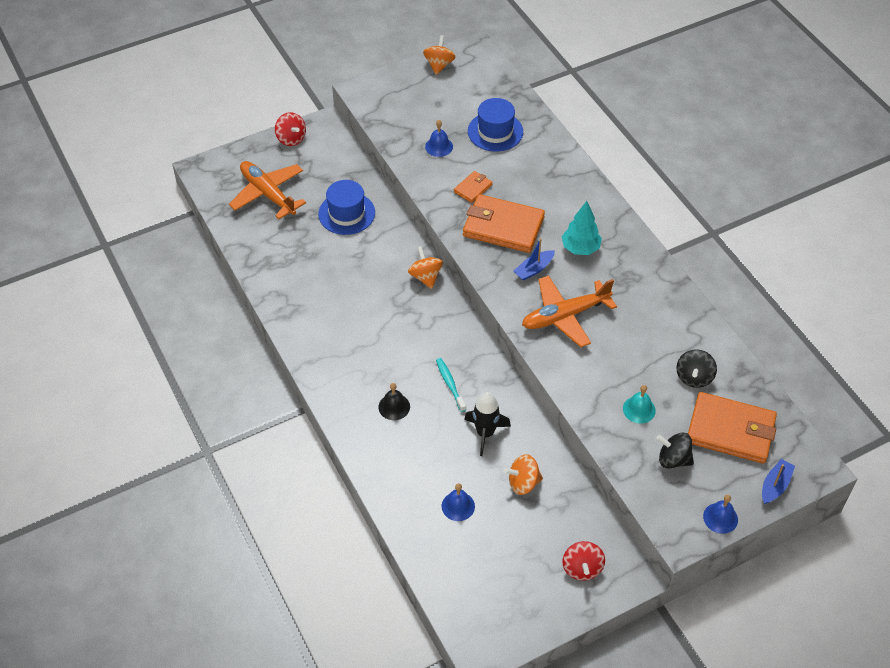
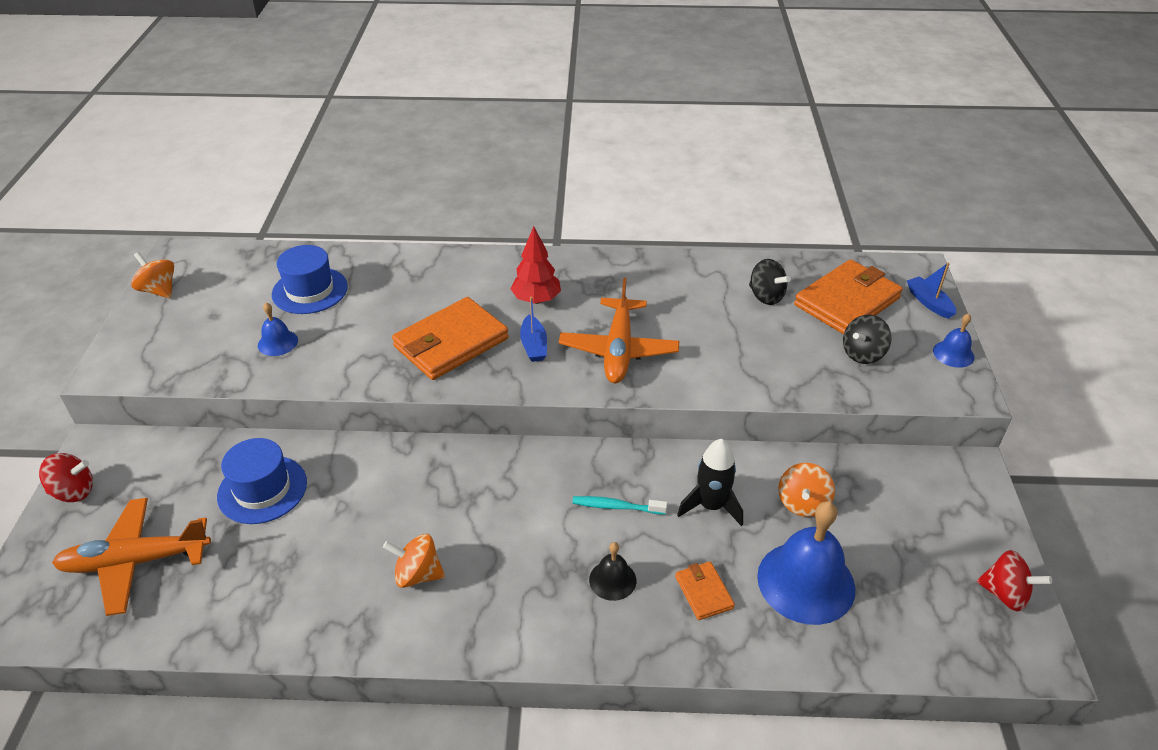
camera: 60 degrees left, 10 degrees down
orange spinning top [408,246,443,289] -> orange spinning top moved to [383,534,445,588]
blue bell [442,483,475,521] -> blue bell [757,501,855,625], size x2.04
orange wallet [454,171,492,203] -> orange wallet moved to [675,562,735,620]
turquoise tree [562,201,602,255] -> red tree [511,226,561,304]
red spinning top [562,541,605,581] -> red spinning top moved to [977,550,1052,611]
turquoise bell [623,385,656,424] -> none

